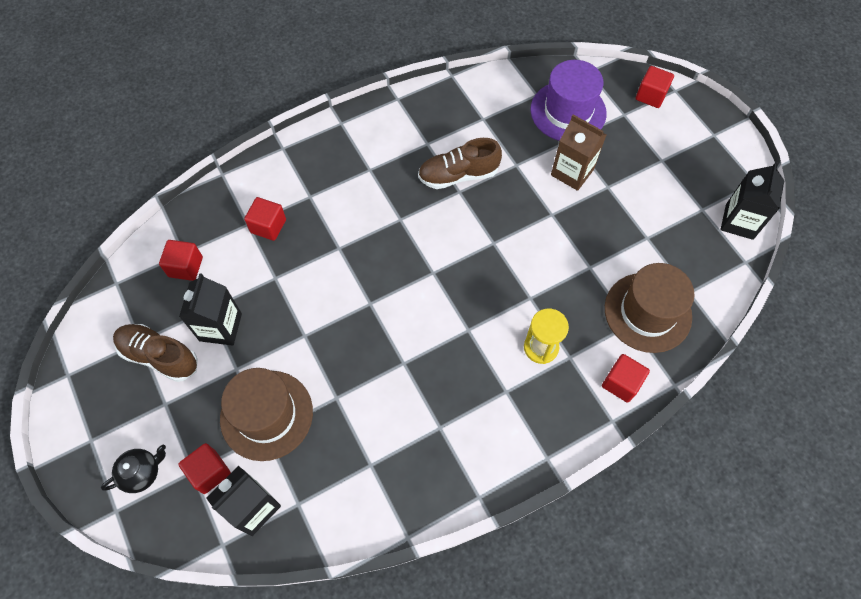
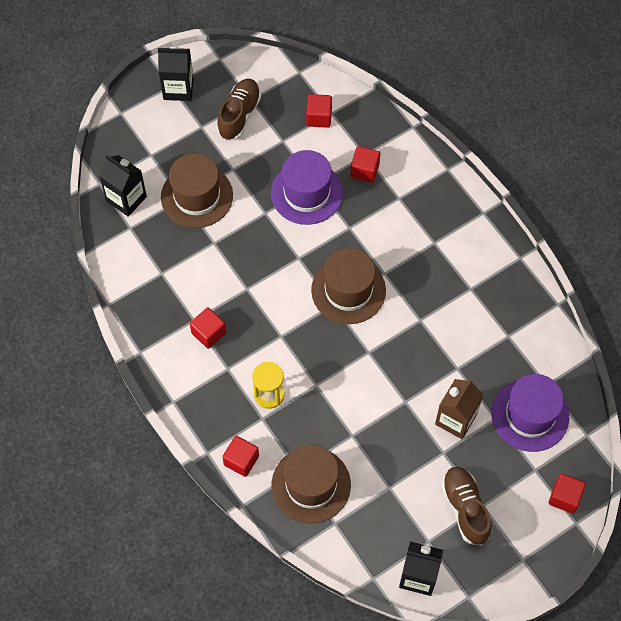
camera: 85 degrees right, 0 degrees up
black teapot [101,445,166,493] -> none
red cube [178,443,231,494] -> red cube moved to [190,307,226,349]
black carton [179,273,242,346] -> black carton moved to [158,46,194,101]
brown shoe [418,138,502,189] -> brown shoe moved to [441,466,492,545]
none -> purple hat [271,150,343,225]
none -> brown hat [311,248,386,324]

